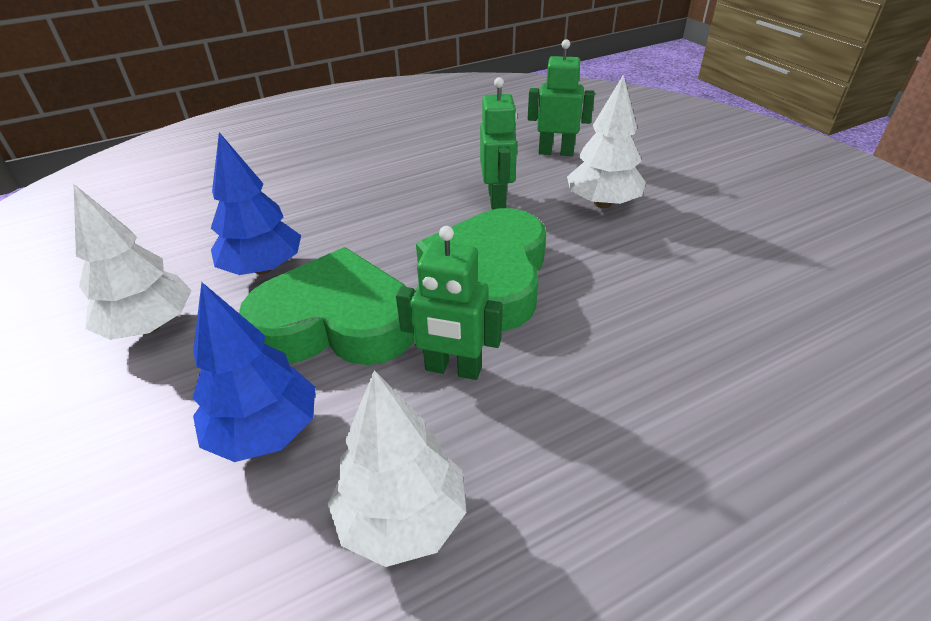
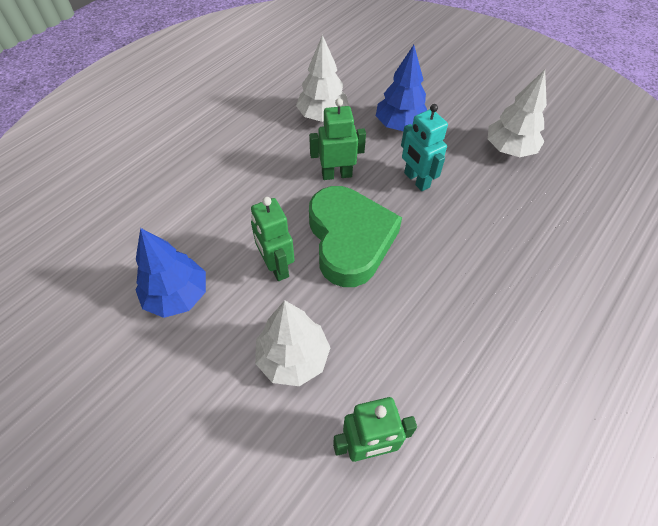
camera: 155 degrees right, 15 degrees up
blue tree [211,132,301,275] -> blue tree moved to [136,228,206,318]
green heart [239,247,414,365] -> turquoise robot [401,104,448,191]
green robot [480,77,517,209] -> green robot moved to [251,197,295,281]

